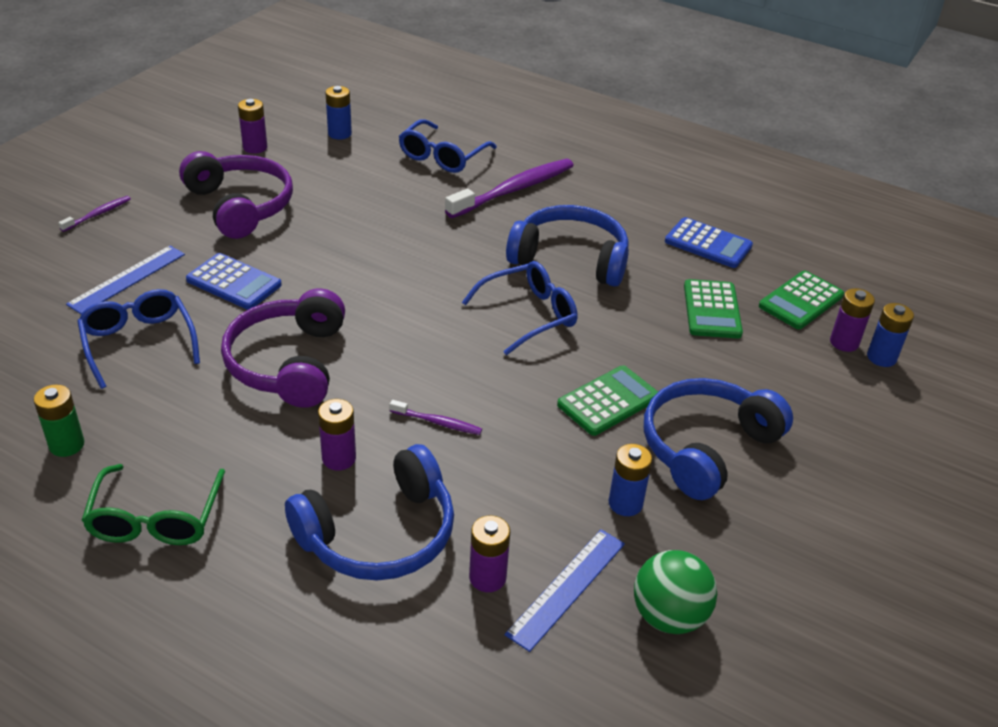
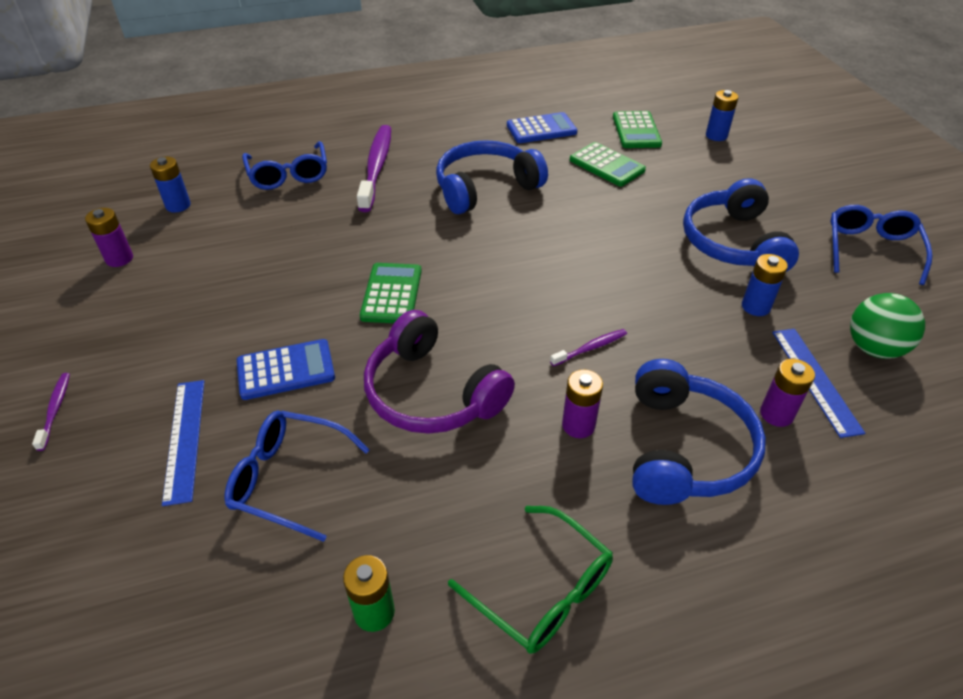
camera: 45 degrees left, 5 degrees up
purple headphones [179,151,293,239] -> none
blue glasses [462,261,577,355] -> blue glasses moved to [830,205,932,285]
green calculator [557,365,658,436] -> green calculator moved to [360,263,422,323]
purple battery [830,288,875,352] -> none

